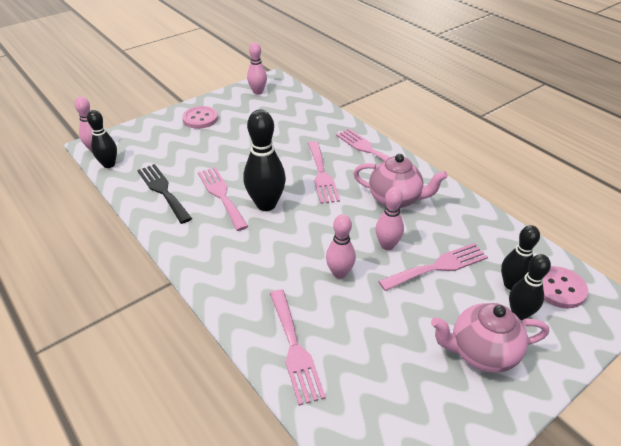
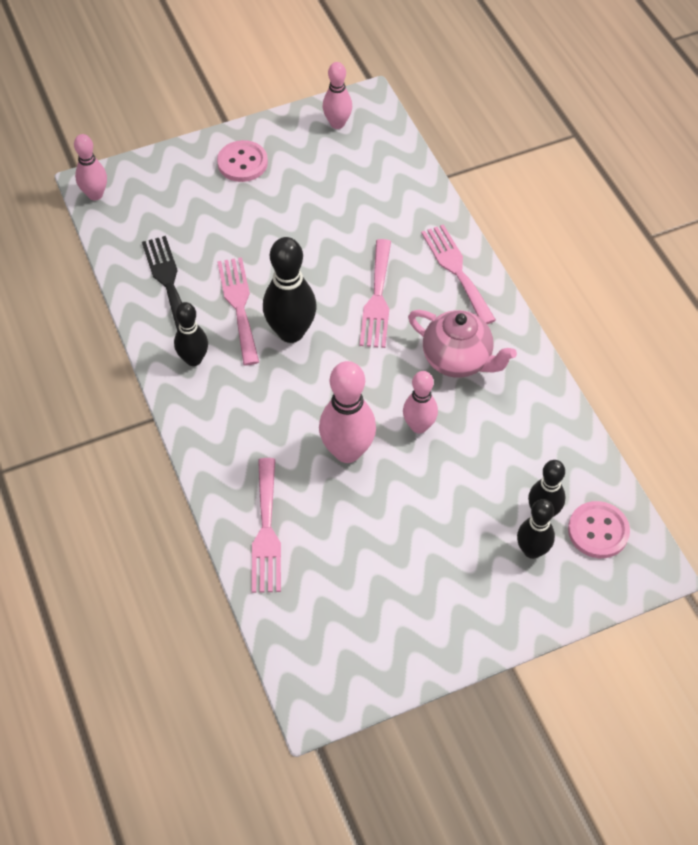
camera: 15 degrees right, 15 degrees up
black bowling pin [87,110,117,168] -> black bowling pin moved to [174,302,208,366]
pink bowling pin [326,214,356,279] -> pink bowling pin [319,361,376,463], size x1.59
pink fork [378,243,488,291] -> none
pink teapot [431,303,549,373] -> none

